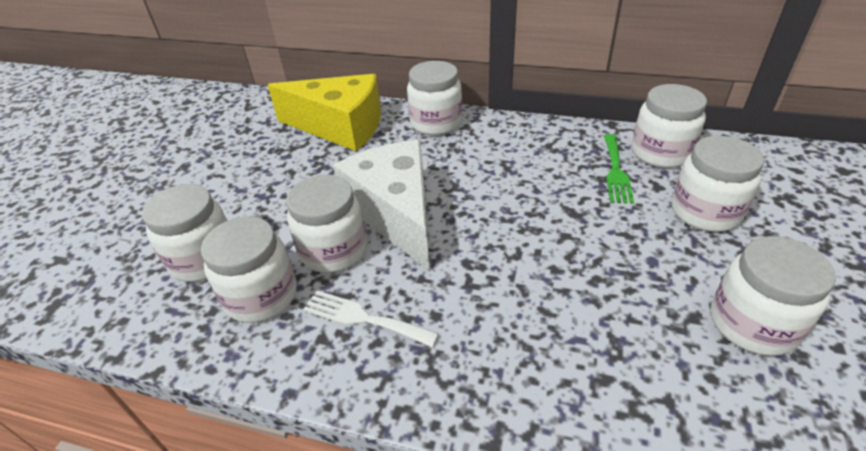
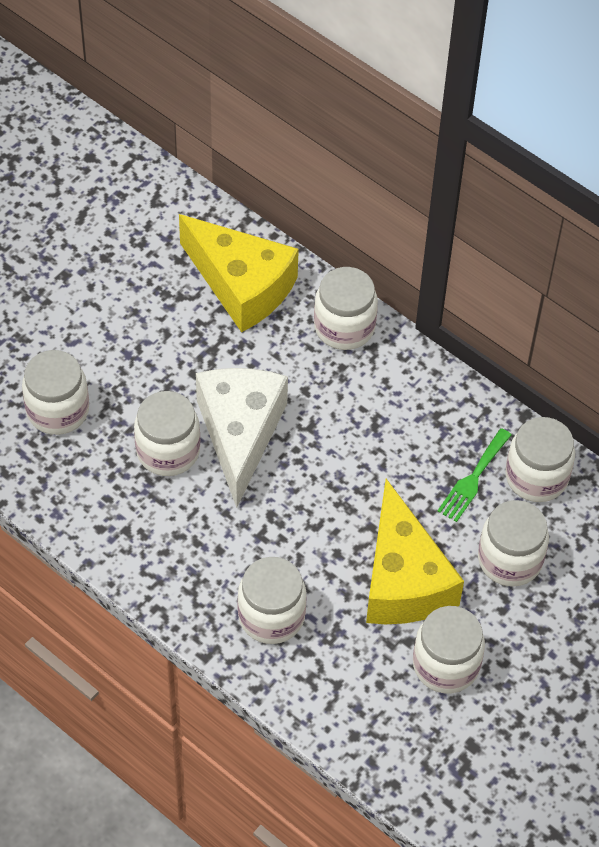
camera: 20 degrees right, 15 degrees up
white jar [201,216,297,323] -> white jar moved to [238,557,307,644]
white fork [303,290,439,347] -> none
none -> yellow cheese [366,479,464,624]

